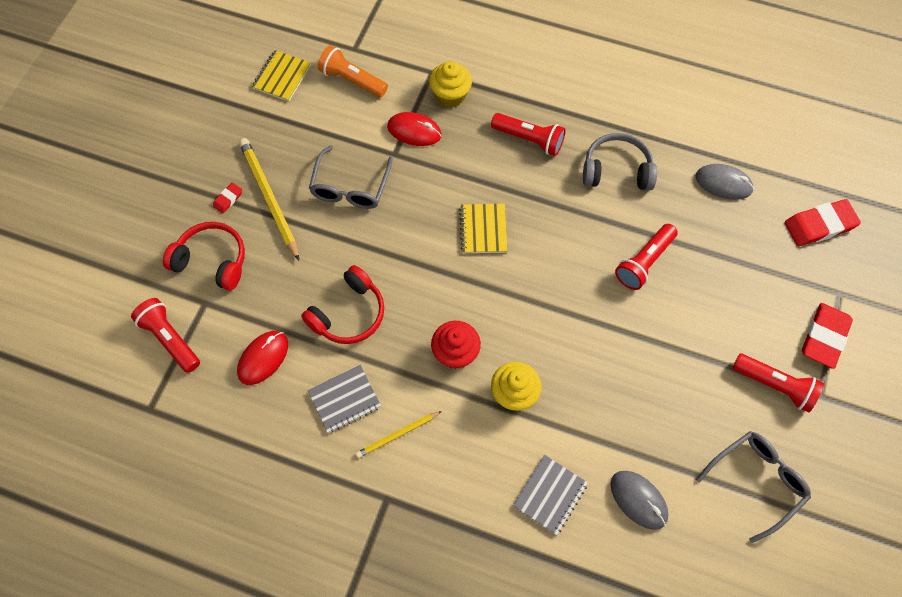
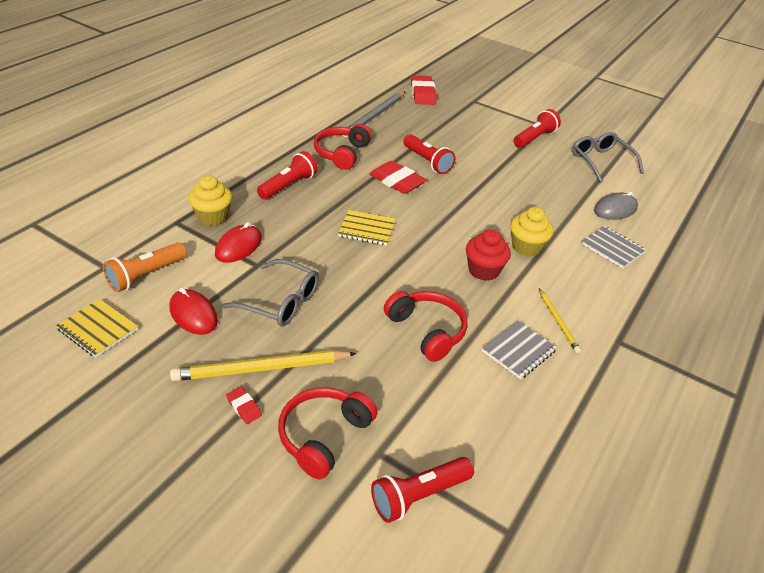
camera: 80 degrees left, 25 degrees down
red mouse [237,331,288,385] -> red mouse moved to [169,287,218,335]
grey notebook [307,365,381,433] -> grey notebook turned 60 degrees clockwise [482,321,557,379]
grey headphones [583,133,657,190] -> red headphones [314,124,372,170]
grey mouse [696,164,754,200] -> grey pencil [343,91,405,137]
red eraser [802,303,853,369] -> red eraser moved to [369,161,427,194]

